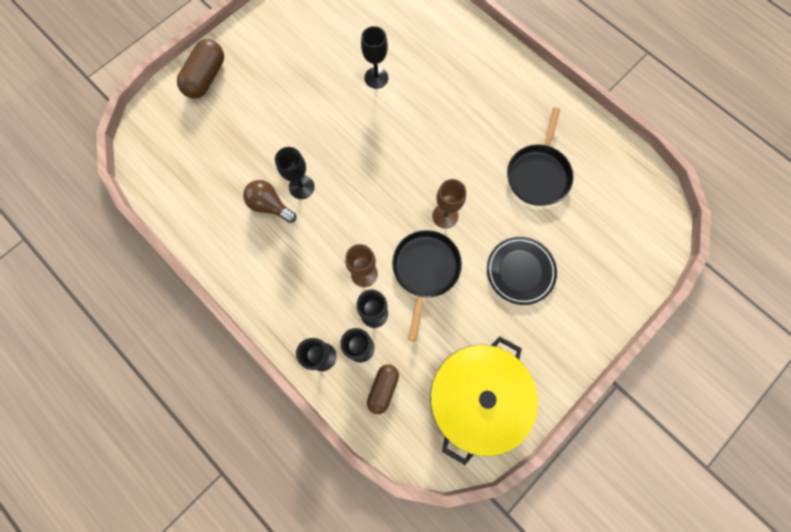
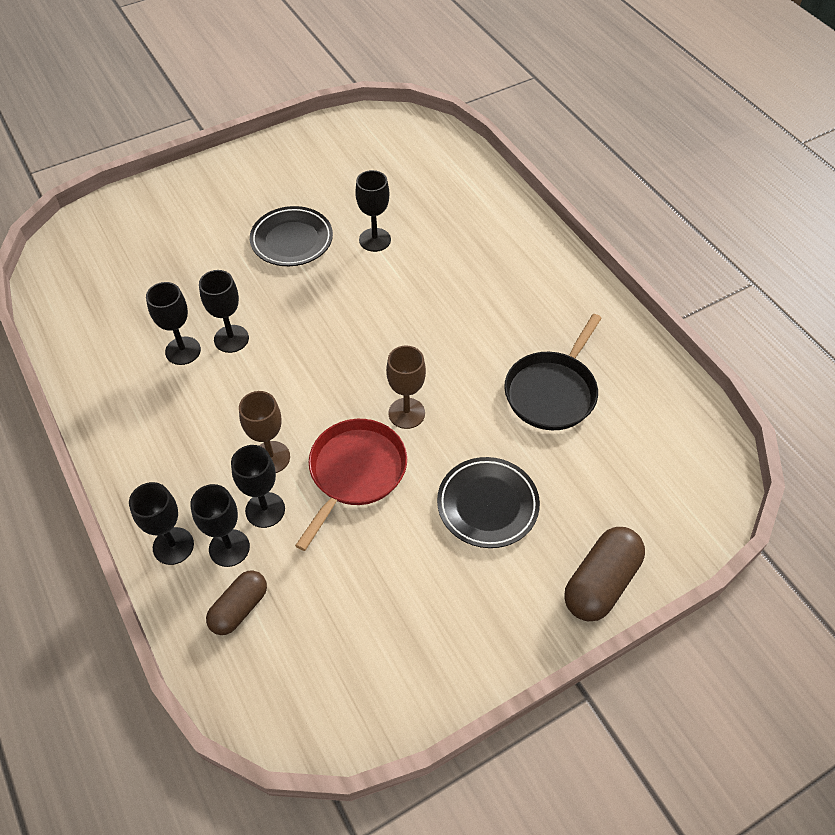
camera: 15 degrees right, 20 degrees down
brown capsule [177,39,224,99] -> brown capsule moved to [564,527,645,621]
brown light bulb [243,180,297,223] -> black goblet [146,282,201,365]
black pan [392,230,462,341] -> red pan [295,419,407,551]
yellow pot [430,336,538,465] -> none
none -> black plate [250,206,333,266]

